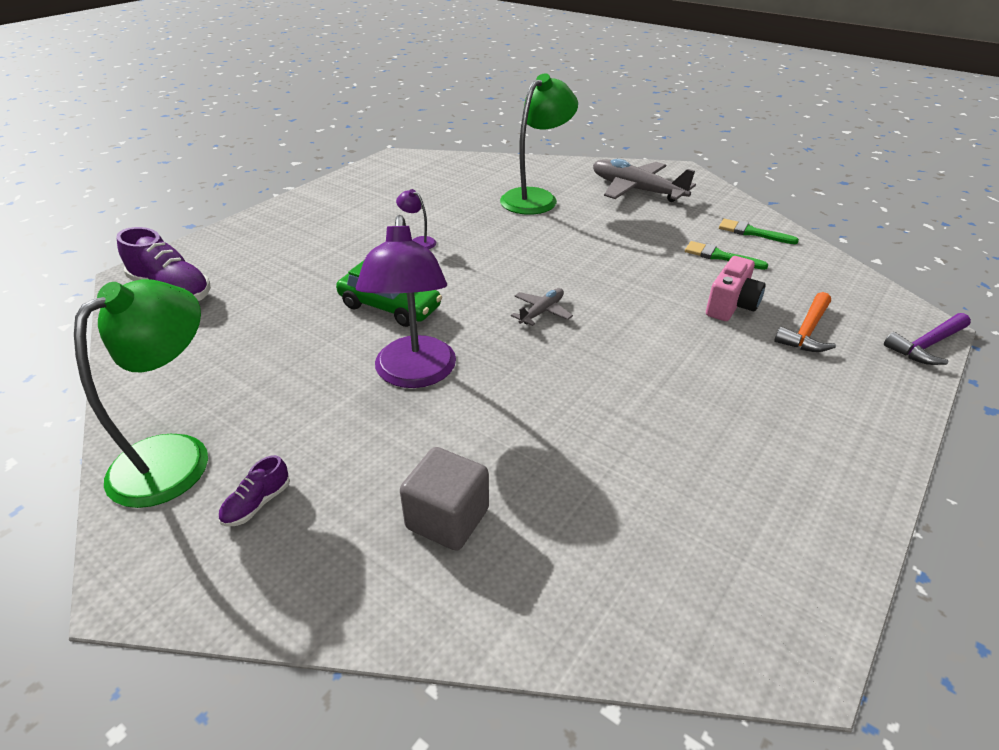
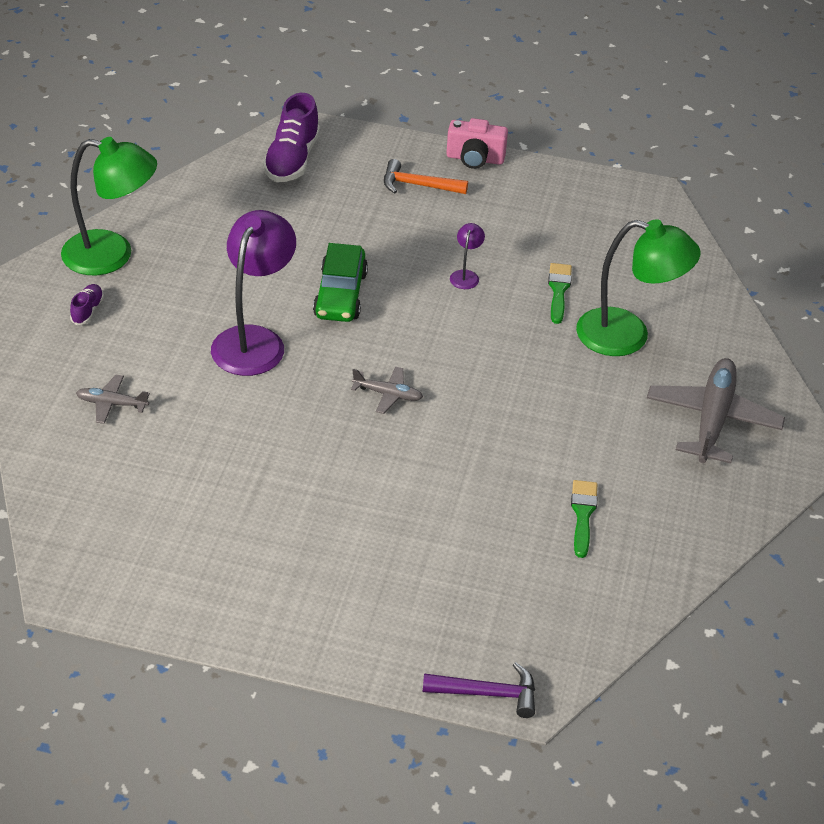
camera: 65 degrees right, 5 degrees up
purple shoe [218,455,290,527] -> purple shoe turned 90 degrees clockwise [70,284,104,325]
purple lamp [356,215,456,388] -> purple lamp turned 135 degrees clockwise [211,210,296,376]
grey cube [400,447,489,551] -> grey plane [76,375,150,424]
pink camera [706,256,766,321] -> pink camera moved to [446,118,508,169]
green brush [719,219,799,244] -> green brush moved to [548,263,572,324]
orange hammer [774,292,836,352] -> orange hammer moved to [384,159,468,194]
purple hammer [884,313,971,365] -> purple hammer turned 150 degrees clockwise [423,662,535,718]

